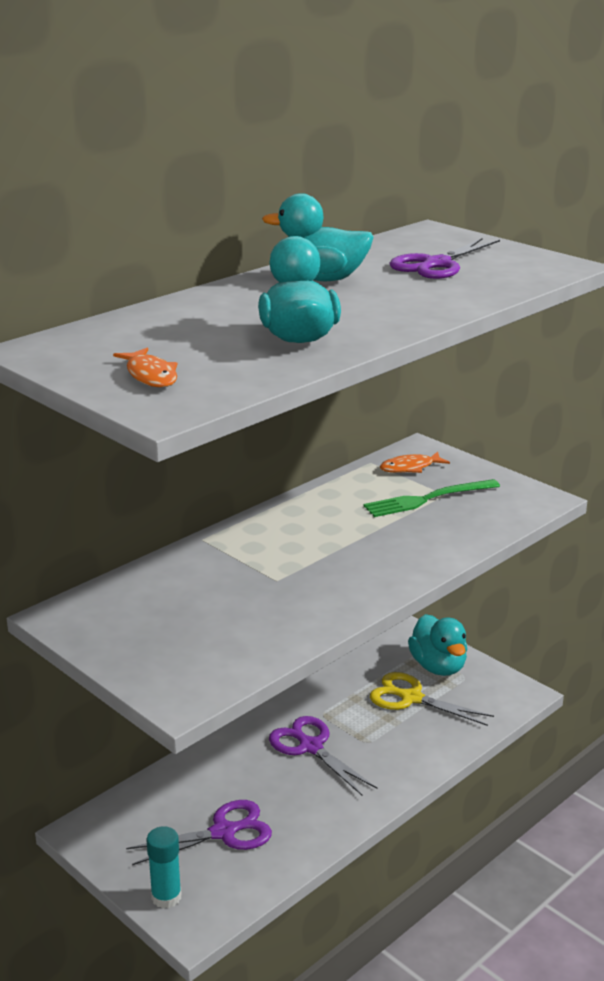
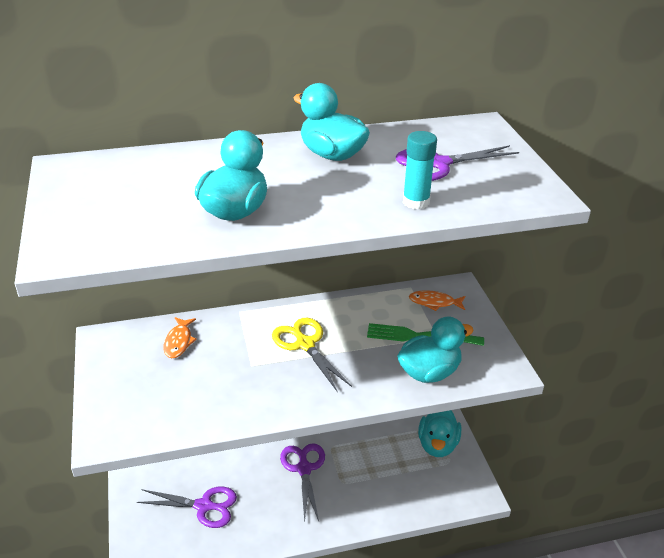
camera: 30 degrees right, 10 degrees up
orange fish [113,348,177,387] -> orange fish moved to [163,317,197,358]
turquoise glue stick [147,826,182,908] -> turquoise glue stick moved to [403,131,437,209]
yellow scissors [370,672,494,726] -> yellow scissors moved to [272,318,352,391]
none -> turquoise duck [397,317,474,383]

